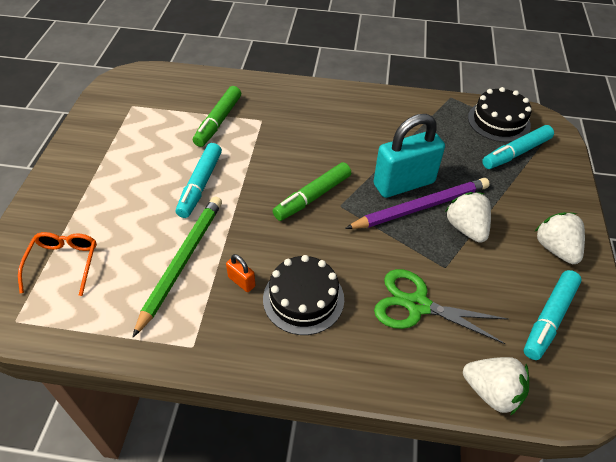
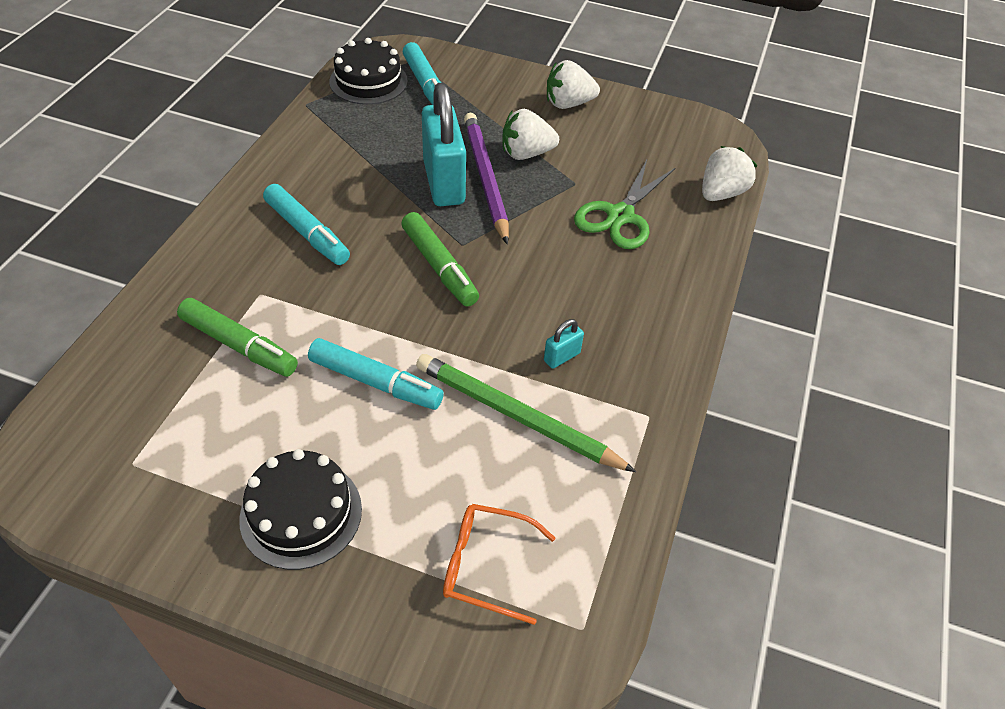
camera: 80 degrees left, 0 degrees up
orange padlock [226,254,255,292] -> turquoise padlock [544,319,584,369]
black cake [263,255,344,335] -> black cake moved to [239,449,362,570]
turquoise marker [524,270,582,360] -> turquoise marker moved to [263,184,350,265]

